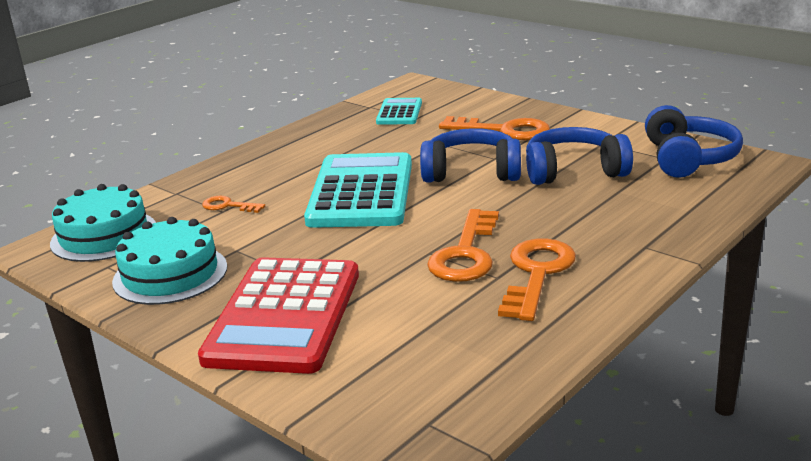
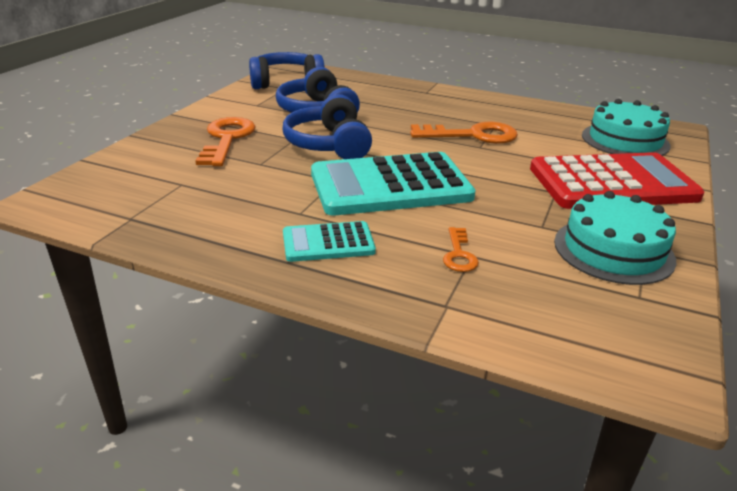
camera: 110 degrees left, 5 degrees up
turquoise cake [50,184,156,262] -> turquoise cake moved to [582,99,671,156]
turquoise calculator [376,98,422,125] -> turquoise calculator moved to [283,221,376,262]
orange key [498,238,576,321] -> none

